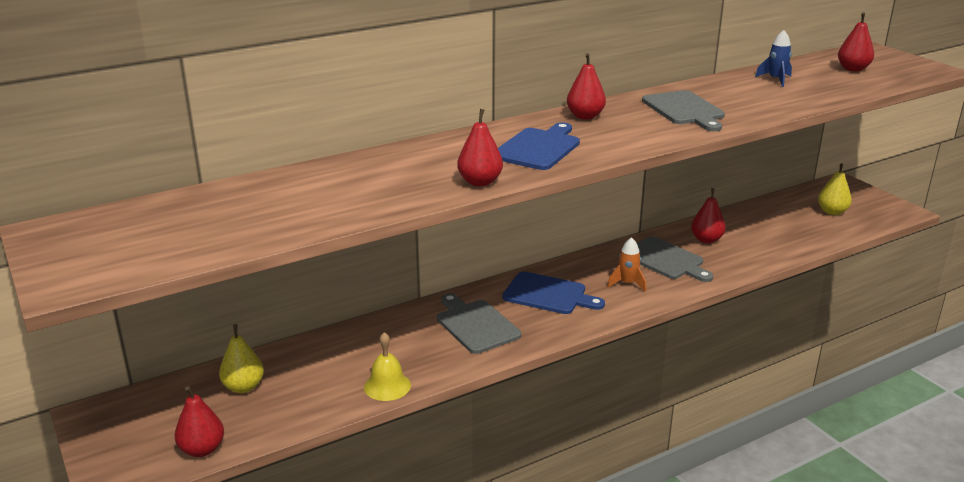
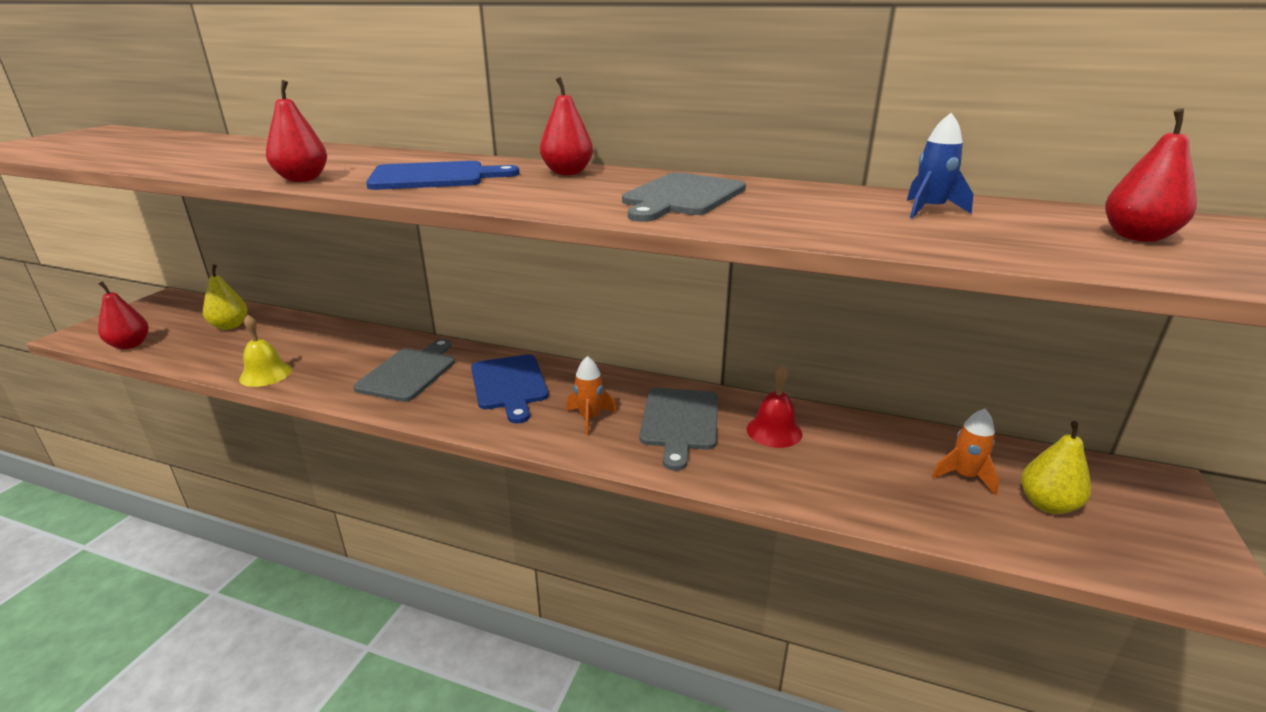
camera: 50 degrees right, 0 degrees up
red pear [691,188,726,243] -> red bell [747,365,802,448]
none -> orange rocket [932,409,999,495]

